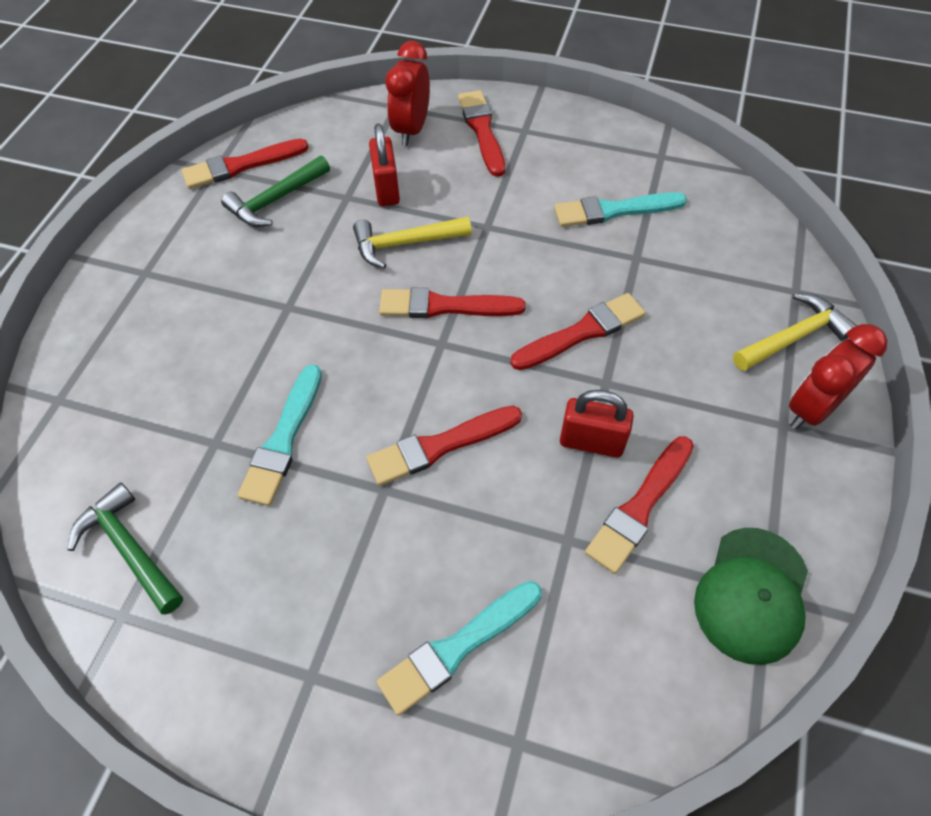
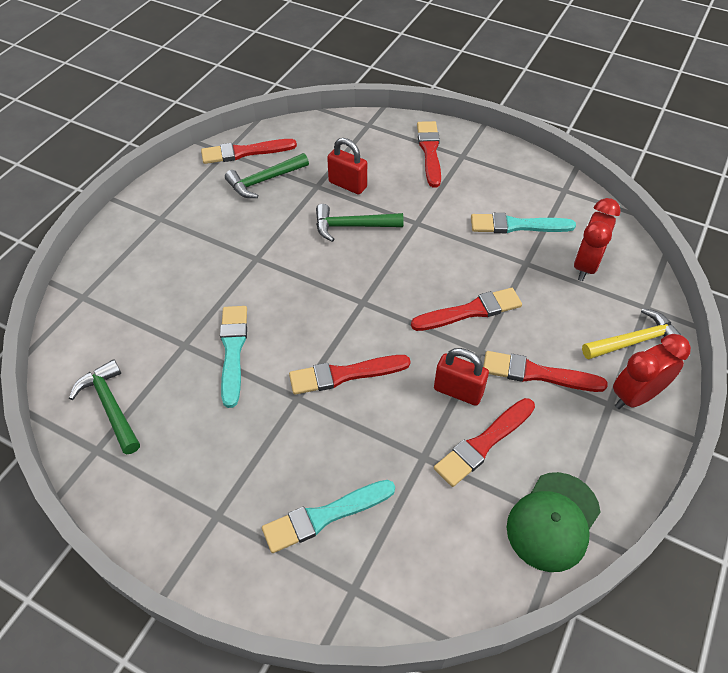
camera: 10 degrees right, 5 degrees down
turquoise brush [238,365,322,506] -> turquoise brush turned 150 degrees clockwise [220,306,247,408]
yellow hammer [353,216,472,269] -> green hammer [316,204,404,242]
red padlock [369,124,400,206] -> red padlock turned 60 degrees counterclockwise [327,138,367,194]
red brush [379,288,525,318] -> red brush moved to [483,351,608,392]
red clock [386,41,430,146] -> red clock moved to [574,198,621,281]

